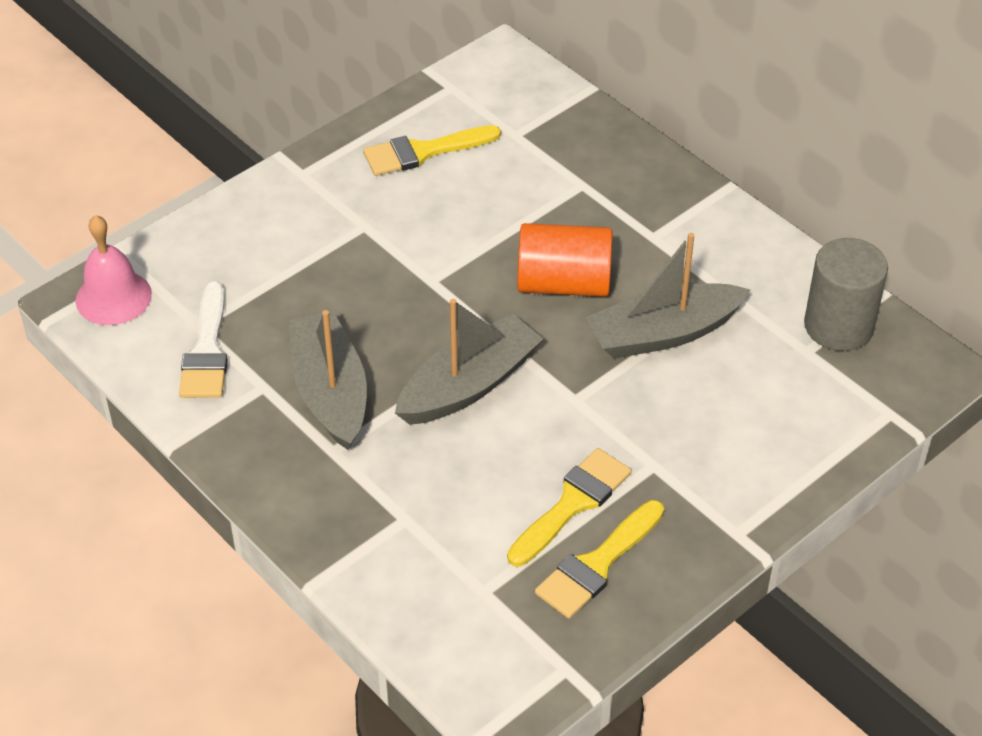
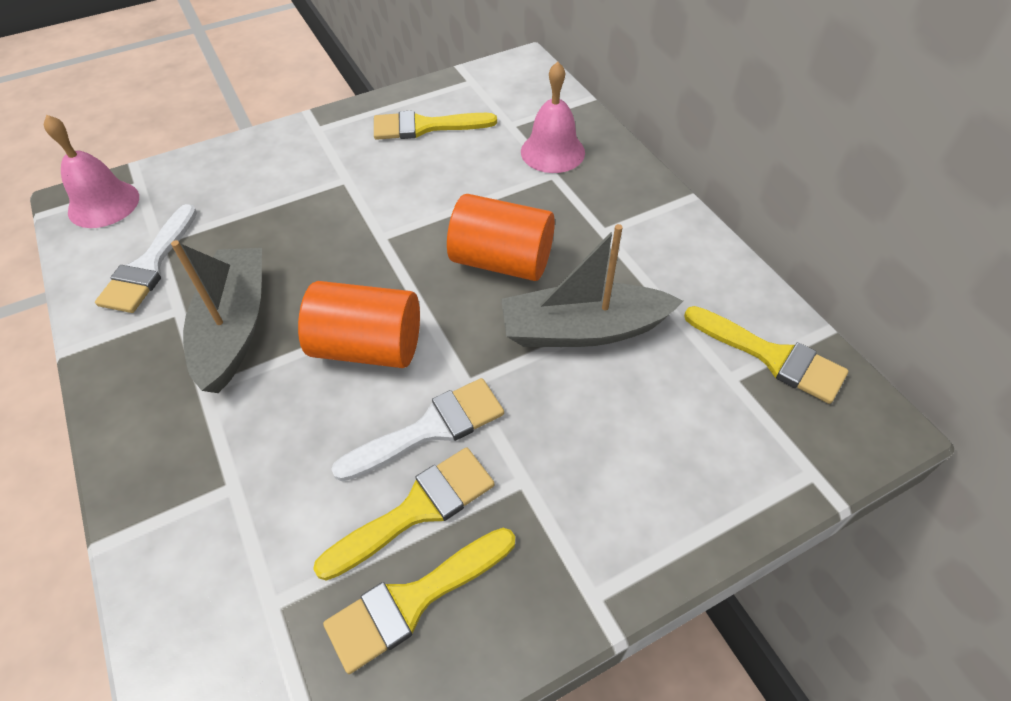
camera: 15 degrees right, 5 degrees up
grey boat [395,299,543,425] -> orange cylinder [298,281,420,368]
grey cylinder [804,238,888,351] -> yellow brush [684,306,848,404]
none -> white brush [331,378,504,481]
none -> pink bell [521,62,585,173]

